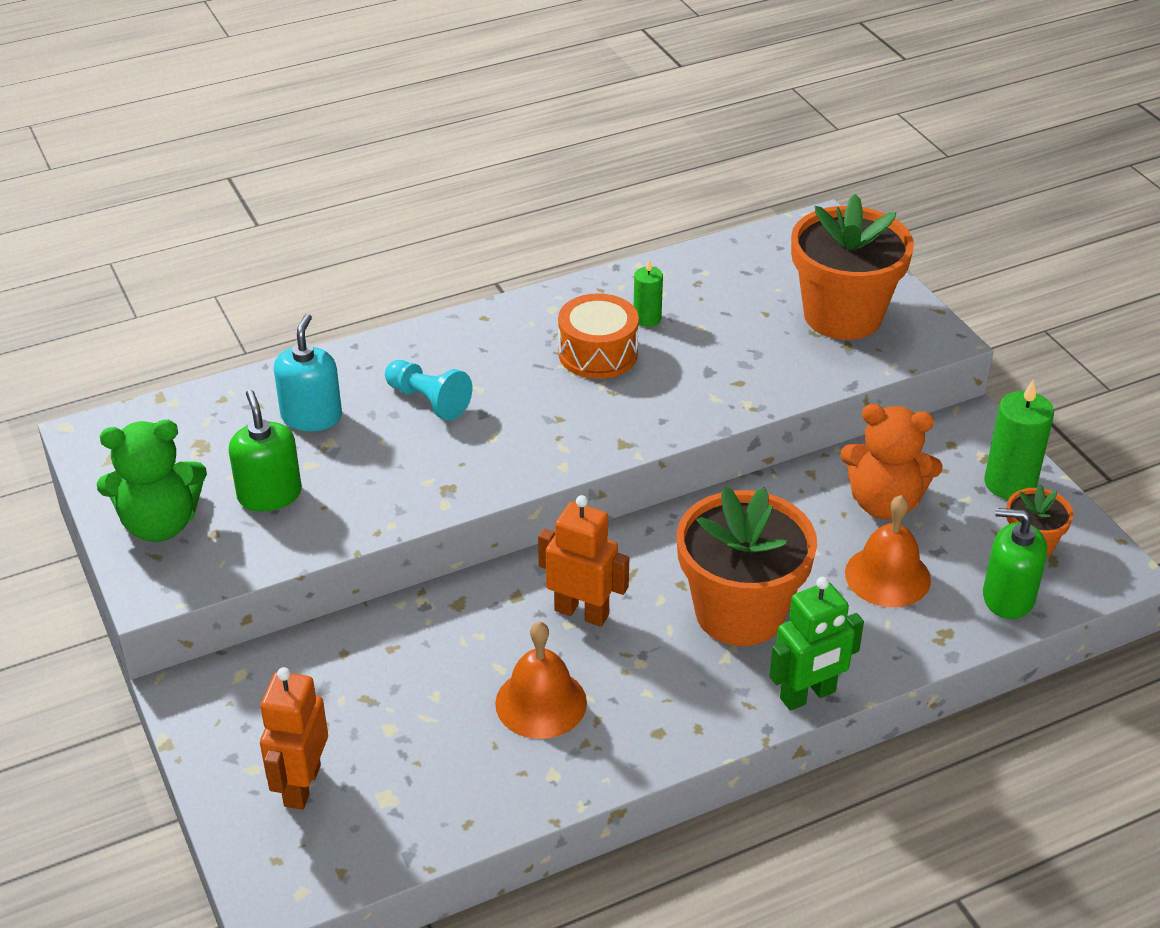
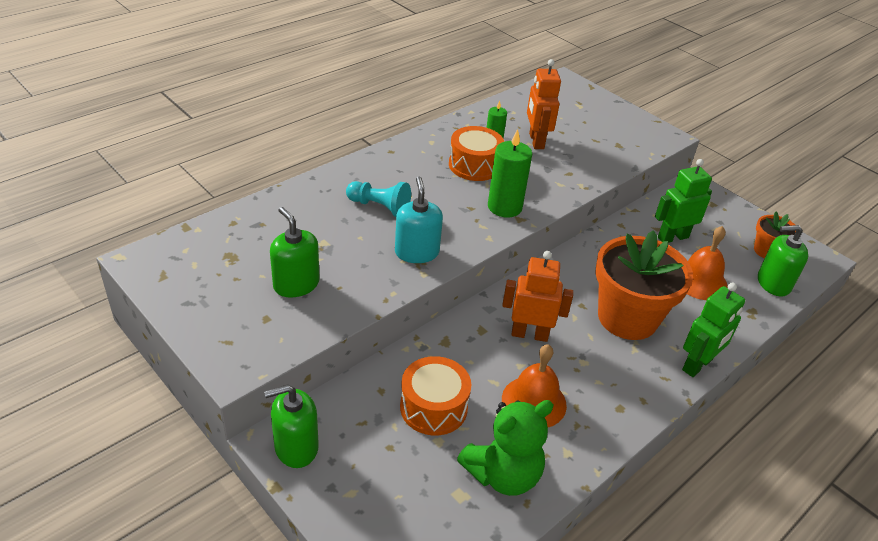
camera: 20 degrees left, 0 degrees up
green teddy bear [97,420,207,542] -> green teddy bear moved to [457,400,553,496]
orange robot [260,667,328,810] -> orange robot moved to [527,59,561,149]
turquoise soap dispenser [274,314,342,431] -> turquoise soap dispenser moved to [395,176,443,263]
orange flower pot [791,194,914,340] -> none
orange teddy bear [840,404,943,520] -> green robot [655,159,712,243]
green candle [984,379,1054,500] -> green candle moved to [488,129,532,218]
none -> green soap dispenser [264,385,319,468]
none -> orange drum [400,356,471,436]

